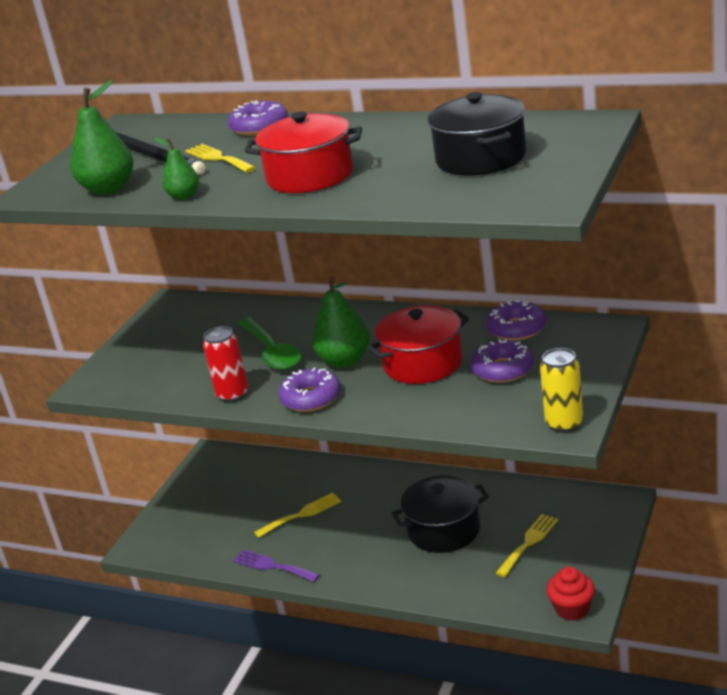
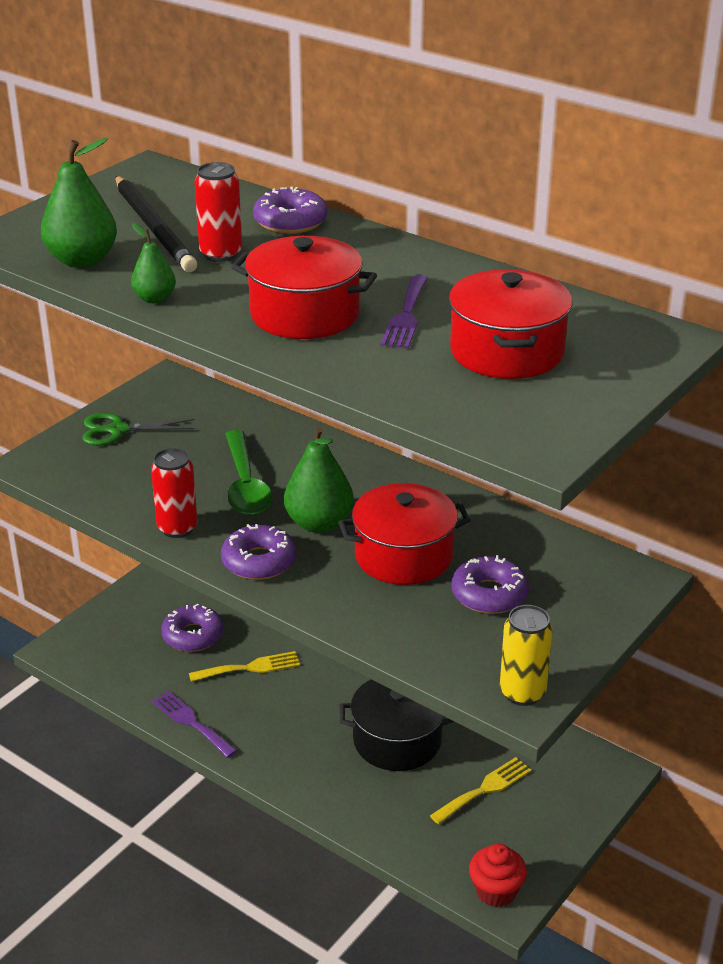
camera: 10 degrees right, 5 degrees up
yellow fork [185,144,256,173] -> red can [194,162,242,262]
black pot [427,92,526,176] -> red pot [449,269,572,379]
purple donut [486,300,546,341] -> purple donut moved to [161,604,223,652]
none -> green scissors [82,413,195,446]
none -> purple fork [381,275,428,349]

